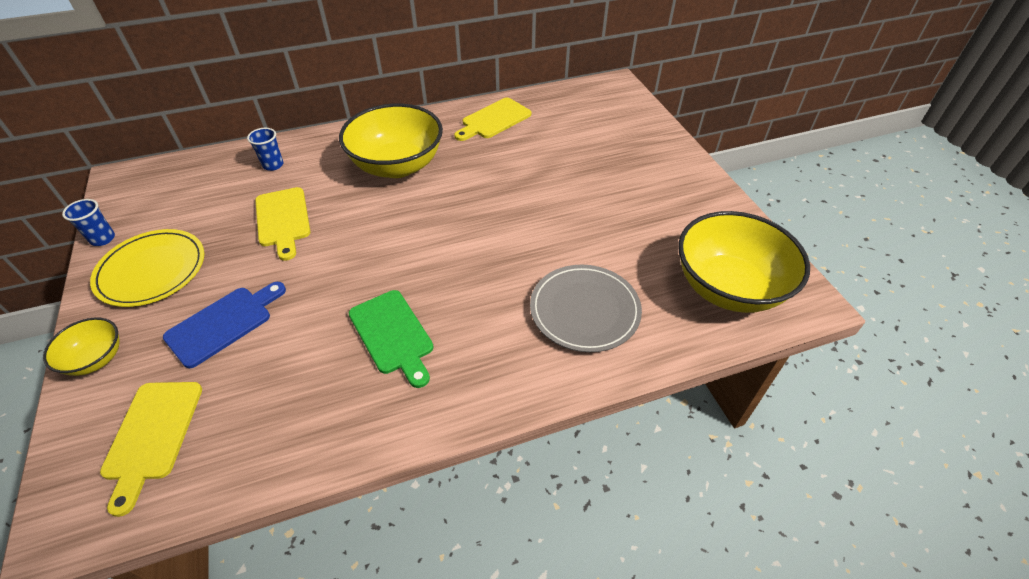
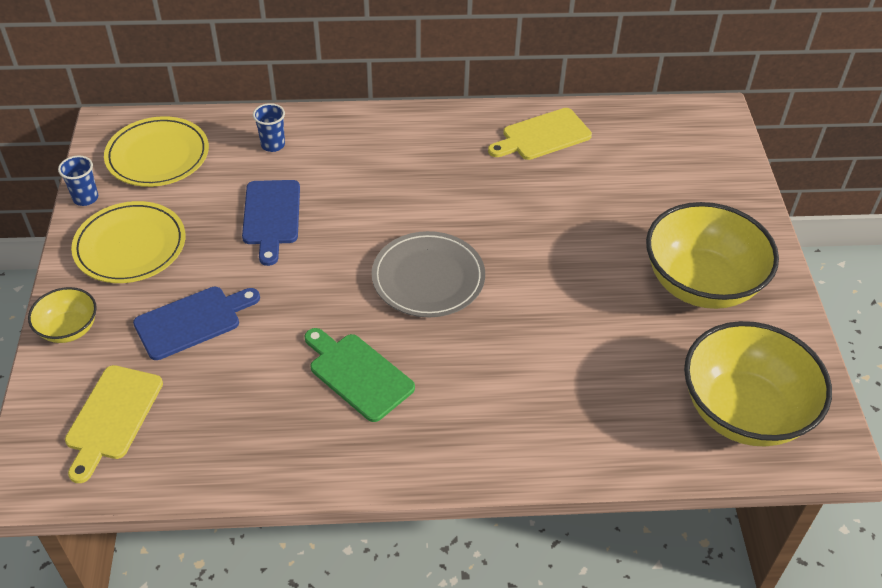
camera: 15 degrees right, 0 degrees up
yellow cutting board [255,187,310,261] -> blue cutting board [242,180,300,266]
yellow bowl [339,104,443,178] -> yellow bowl moved to [646,202,779,309]
green cutting board [349,290,433,388] -> green cutting board turned 150 degrees clockwise [305,328,415,422]
grey plate [530,265,642,352] -> grey plate moved to [372,231,485,317]
none -> yellow plate [104,116,209,187]

